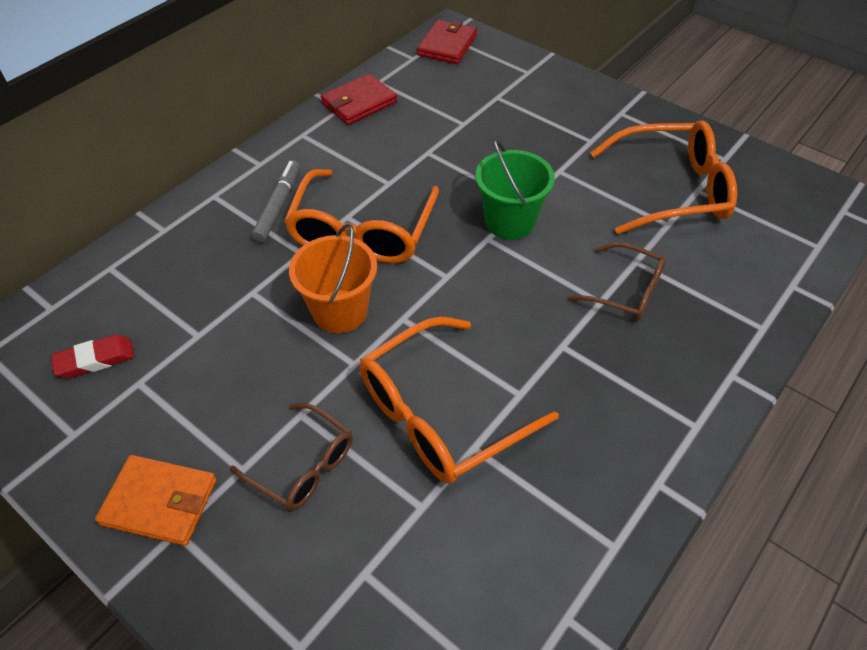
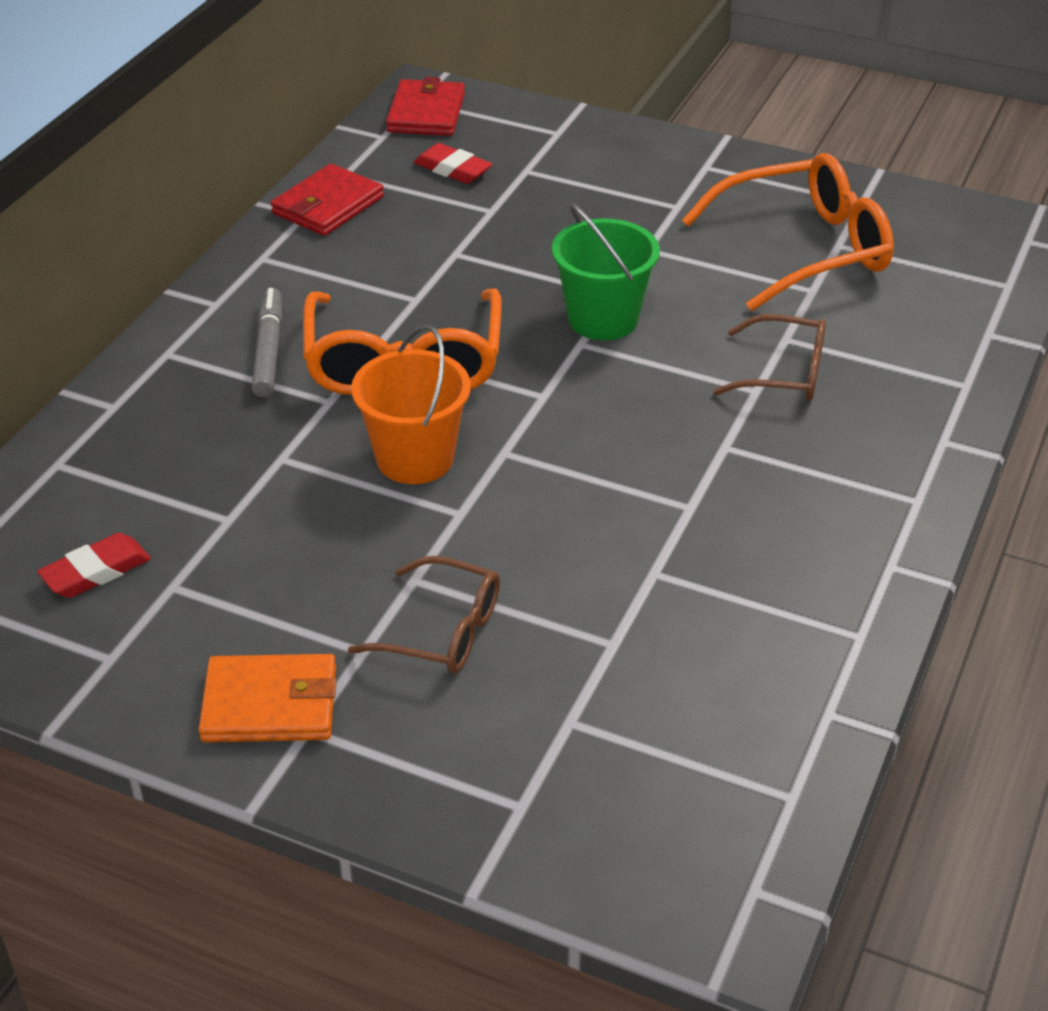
camera: 15 degrees left, 10 degrees down
orange glasses [360,317,559,484] -> none
none -> red eraser [414,143,492,184]

